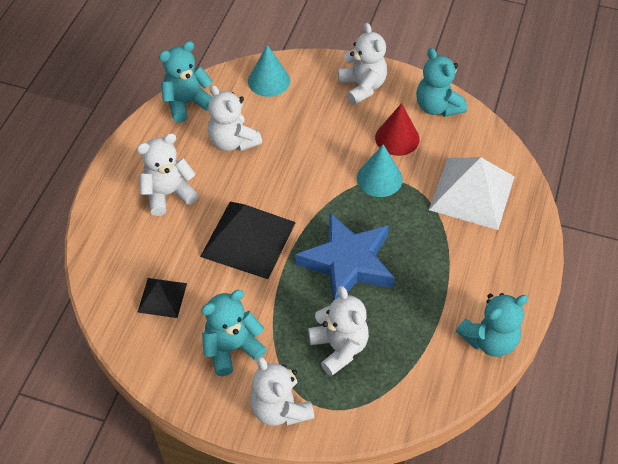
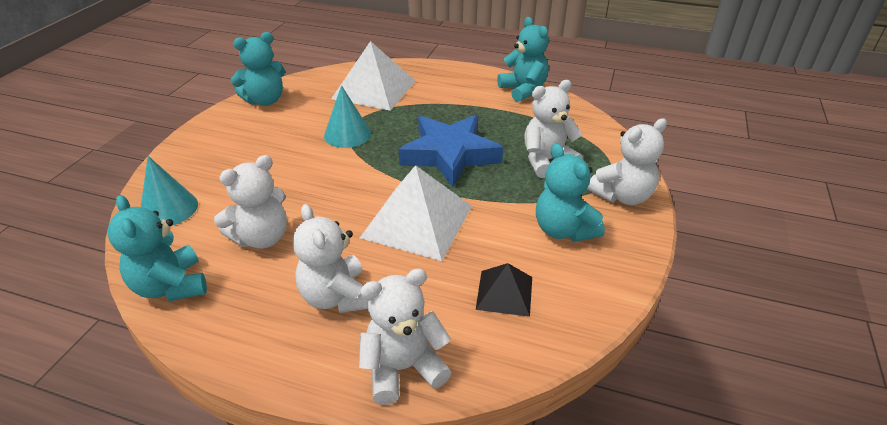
camera: 90 degrees left, 15 degrees down
black pyramid [200,202,296,279] -> white pyramid [360,165,472,261]
white teddy bear [338,23,387,105] -> white teddy bear moved to [359,268,451,405]
red cone [375,103,420,156] -> none

